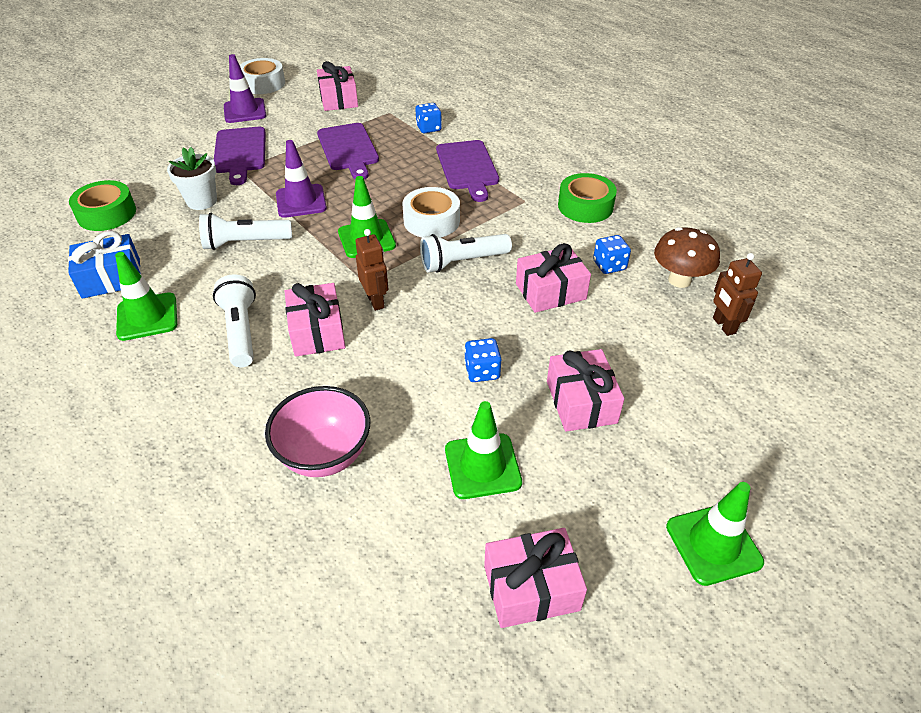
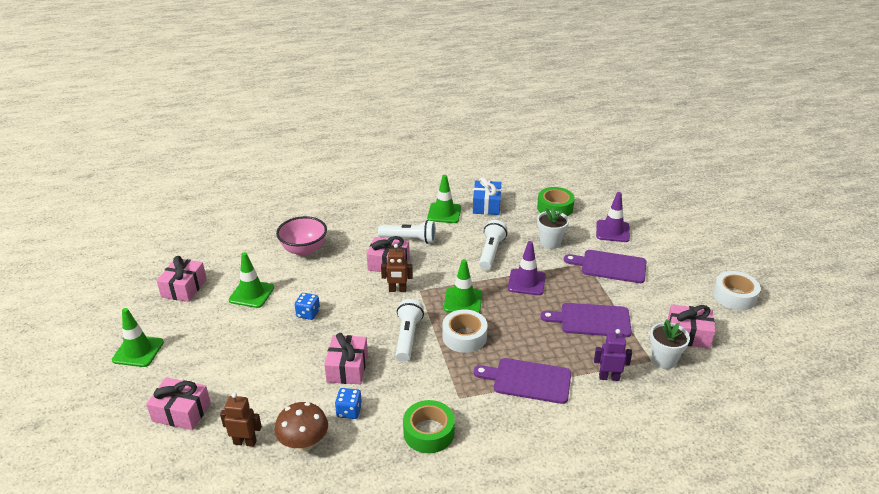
camera: 115 degrees right, 10 degrees down
purple traffic cone [224,54,266,123] -> purple traffic cone moved to [596,192,630,242]
blue dice [415,103,442,133] -> purple robot [594,329,632,381]
pink gift [547,349,624,432] -> pink gift moved to [146,377,211,430]
none -> white flower pot [650,319,690,369]

